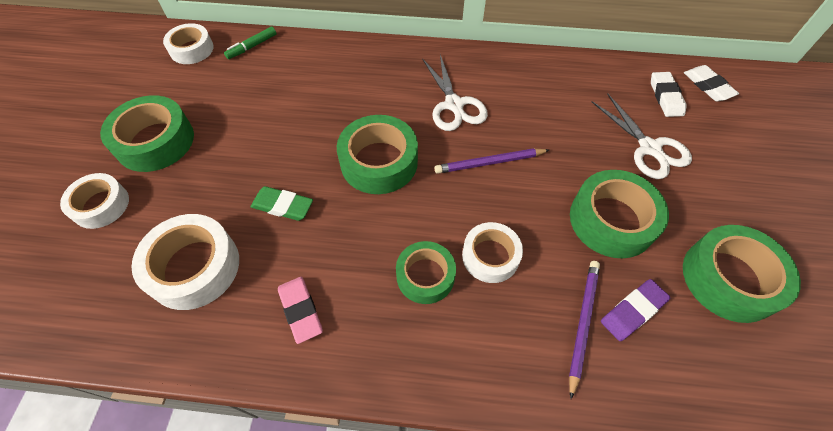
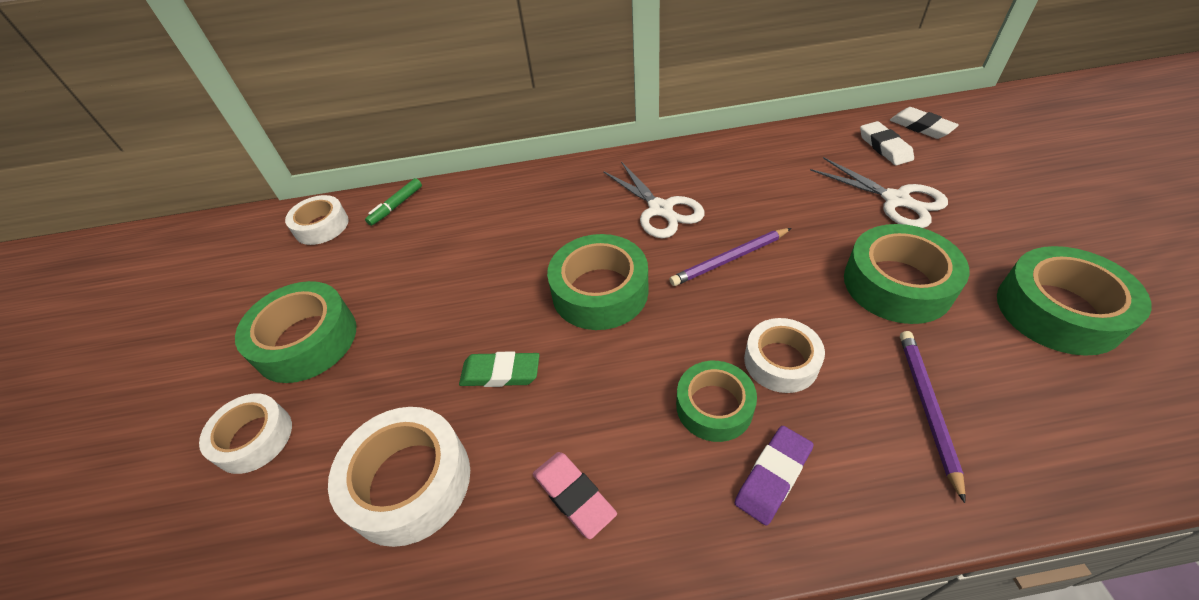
camera: 10 degrees left, 10 degrees down
purple eraser [601,279,670,341] -> purple eraser moved to [735,426,814,525]

